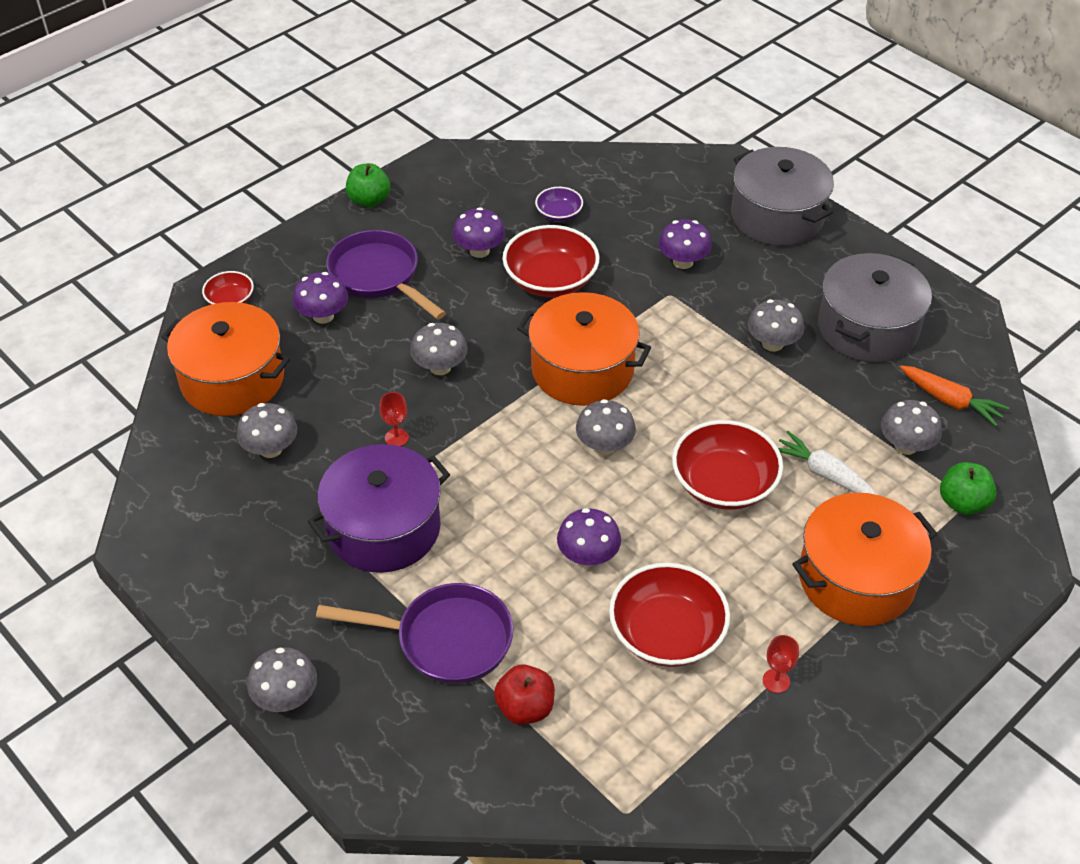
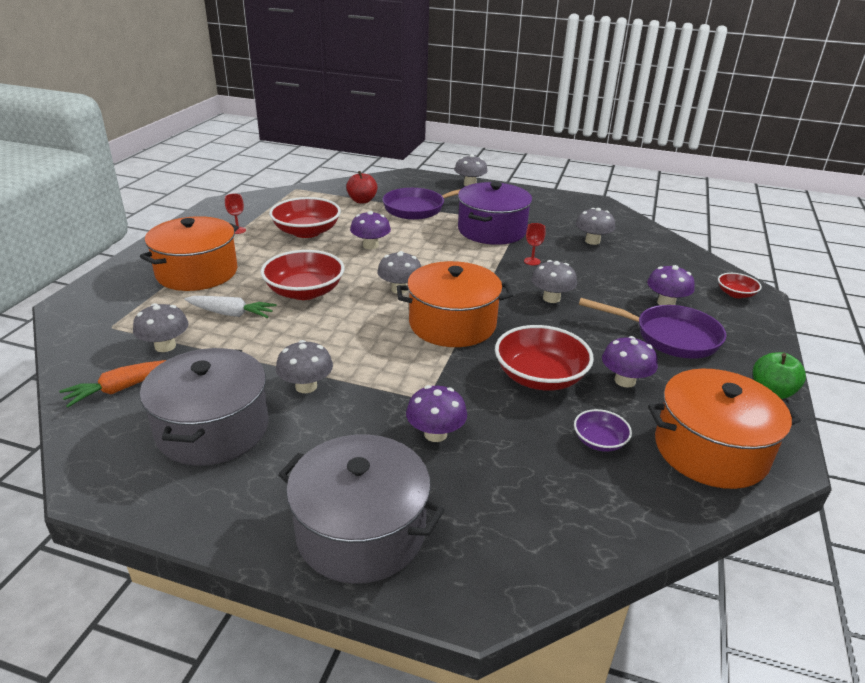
camera: 150 degrees right, 15 degrees down
orange pot [161,302,290,416] -> orange pot moved to [648,368,801,489]
orange carrot [900,365,1009,426] -> orange carrot turned 45 degrees counterclockwise [59,360,166,407]
green apple [940,462,996,515] -> none

